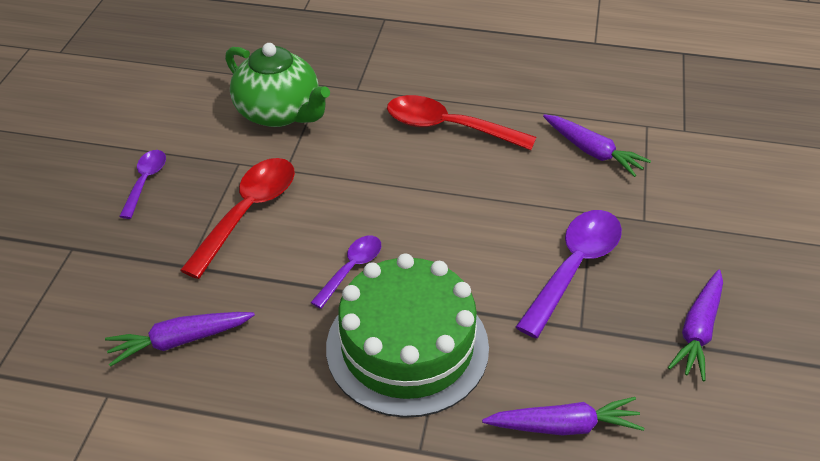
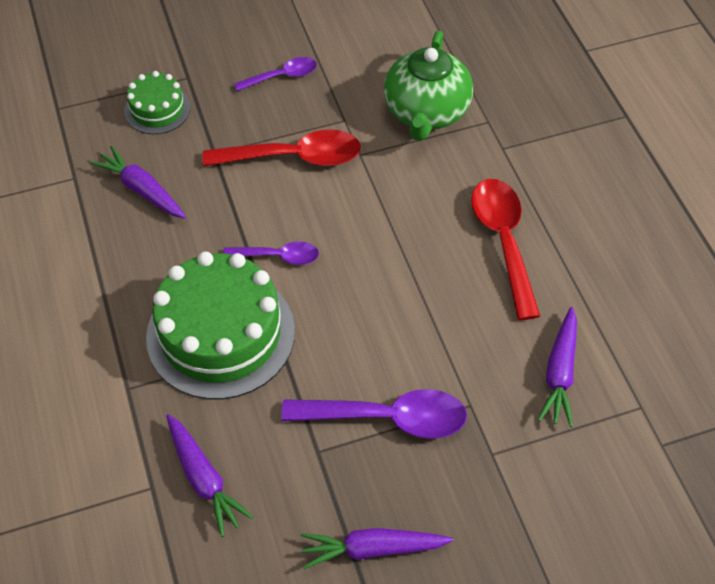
camera: 60 degrees right, 10 degrees up
none -> green cake [124,71,191,134]

